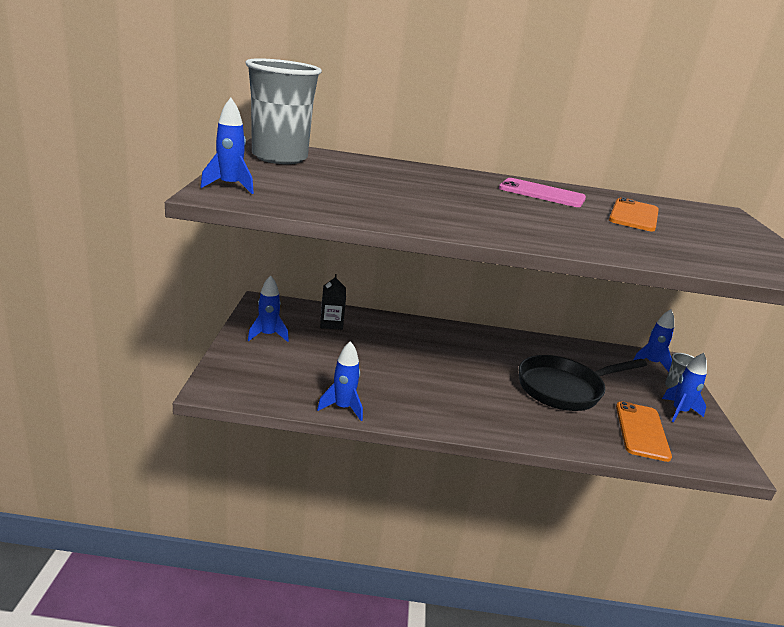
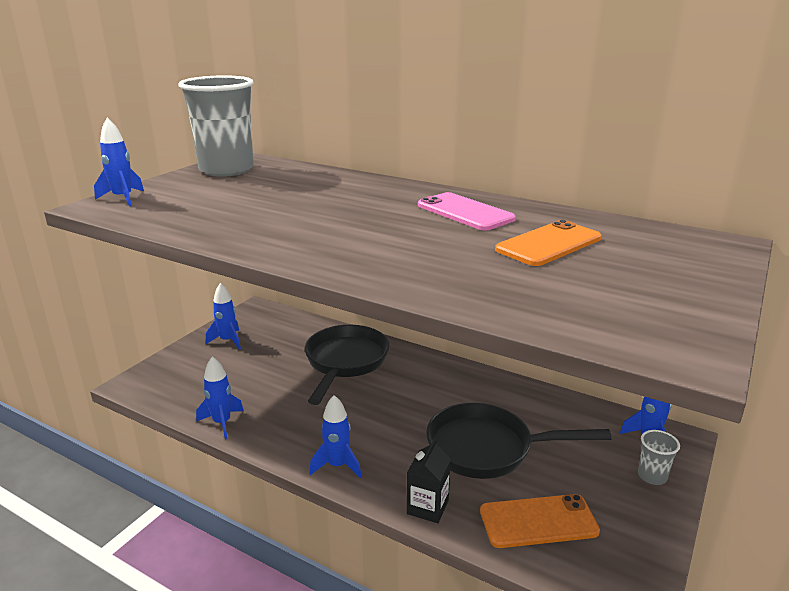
camera: 30 degrees right, 0 degrees up
black carton [320,274,346,330] -> black carton moved to [407,438,451,523]
orange phone [616,401,672,462] -> orange phone turned 45 degrees clockwise [480,494,600,548]
blue rocket [662,353,707,422] -> blue rocket moved to [309,395,362,478]
none -> black pan [305,325,390,405]

